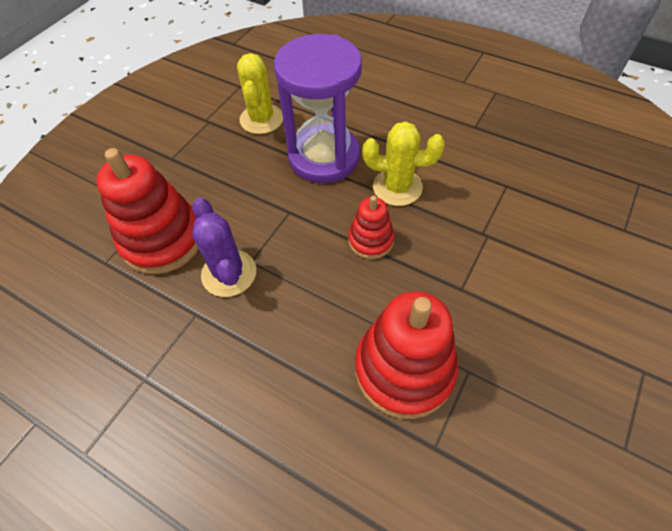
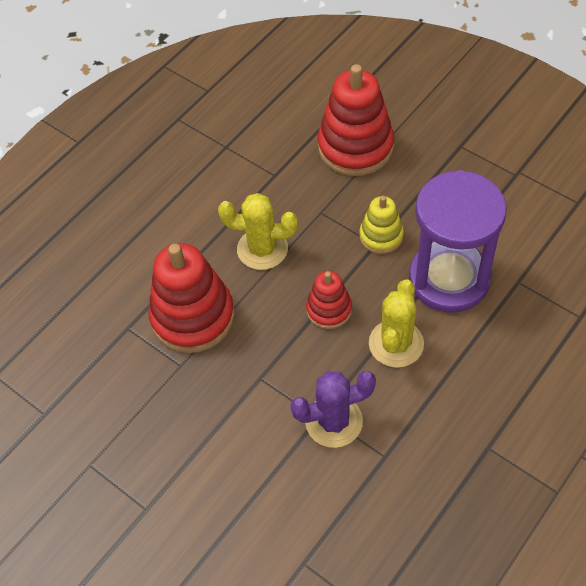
camera: 100 degrees right, 0 degrees up
purple cactus [192,198,256,297] -> purple cactus moved to [290,371,376,448]
yellow cactus [237,53,283,134] -> yellow cactus moved to [218,193,298,270]
none -> yellow stacking toy [359,196,404,254]

